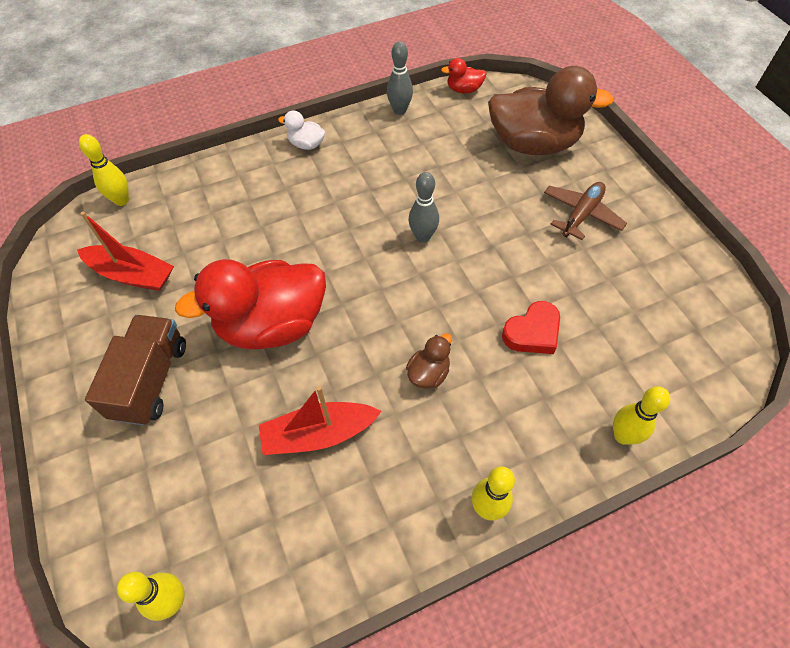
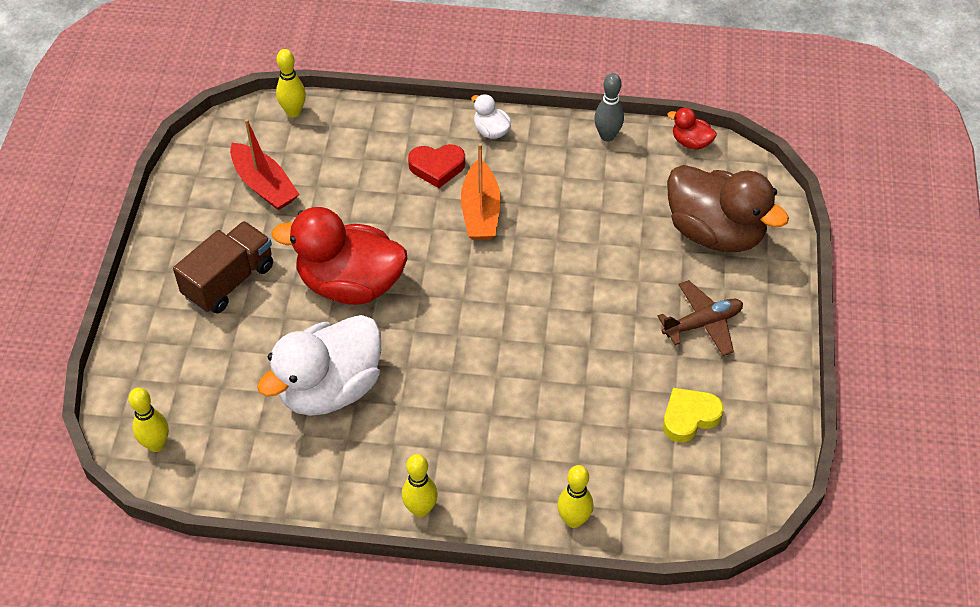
camera: 30 degrees right, 5 degrees down
red boat [259,386,382,455] -> white duck [257,315,381,416]
brown duck [406,333,452,389] -> none
grey bowling pin [408,172,439,243] -> none
red heart [502,301,560,354] -> red heart moved to [408,144,465,188]
none -> orange boat [461,143,501,240]
none -> yellow heart [663,388,724,443]

